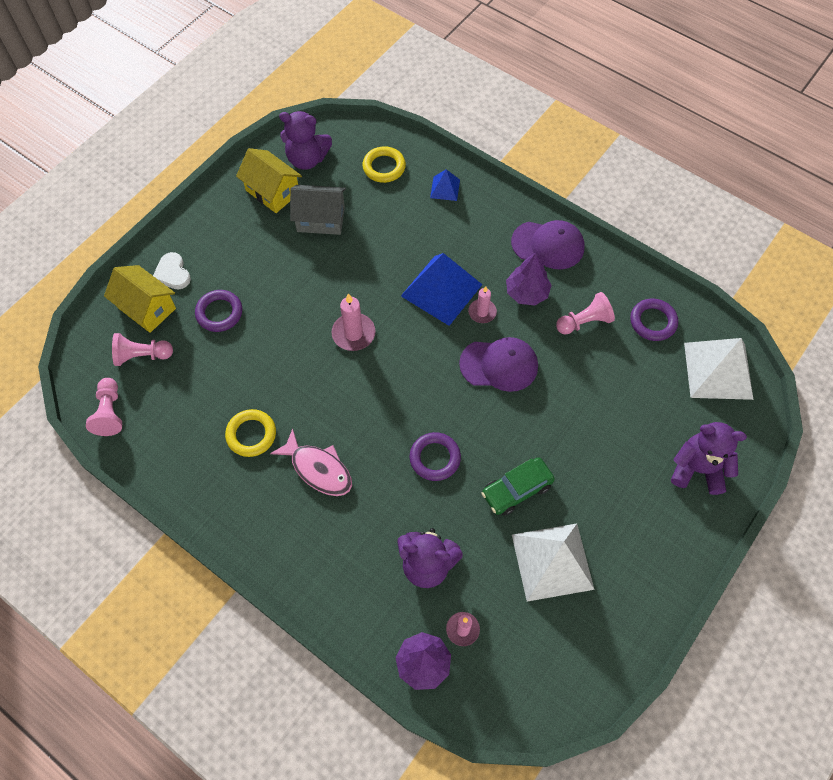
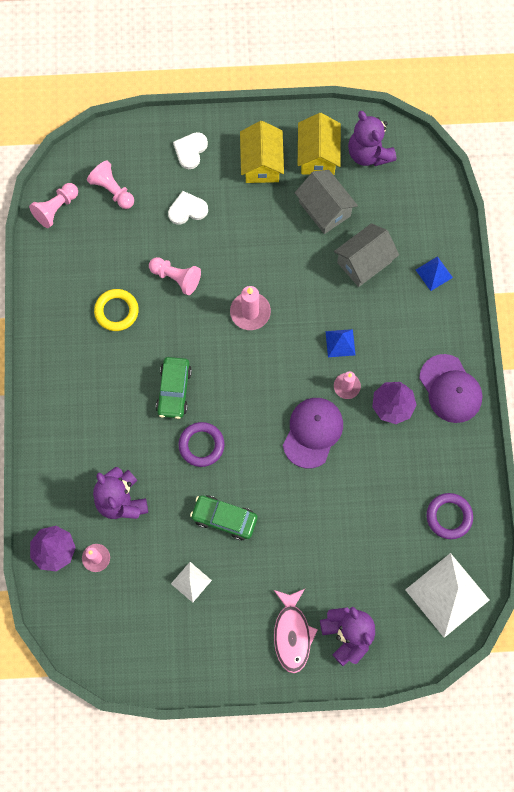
camera: 50 degrees right, 10 degrees up
yellow house [104,265,176,333] -> yellow house moved to [240,121,284,183]
purple ring [195,290,242,332] -> white heart [168,191,208,225]
pink fish [270,428,352,496] -> pink fish moved to [274,589,318,673]
yellow ring [362,146,406,183] -> none
blue pyramid [401,253,483,326] -> blue pyramid [325,329,356,357], size x0.49
purple cap [459,337,538,392] -> purple cap turned 120 degrees counterclockwise [283,398,343,468]
white pyramid [512,524,594,602] -> white pyramid [171,562,212,603], size x0.49
pink pawn [556,292,615,335] -> pink pawn moved to [149,257,201,295]
none -> green car [156,357,192,419]
none -> grey house [334,223,399,287]

